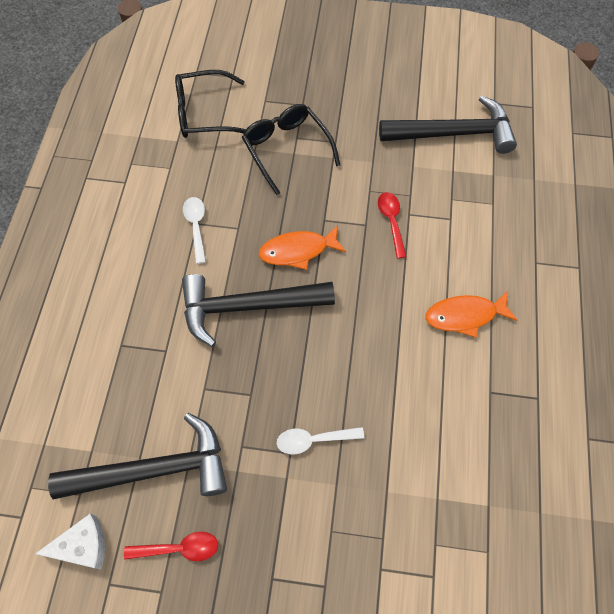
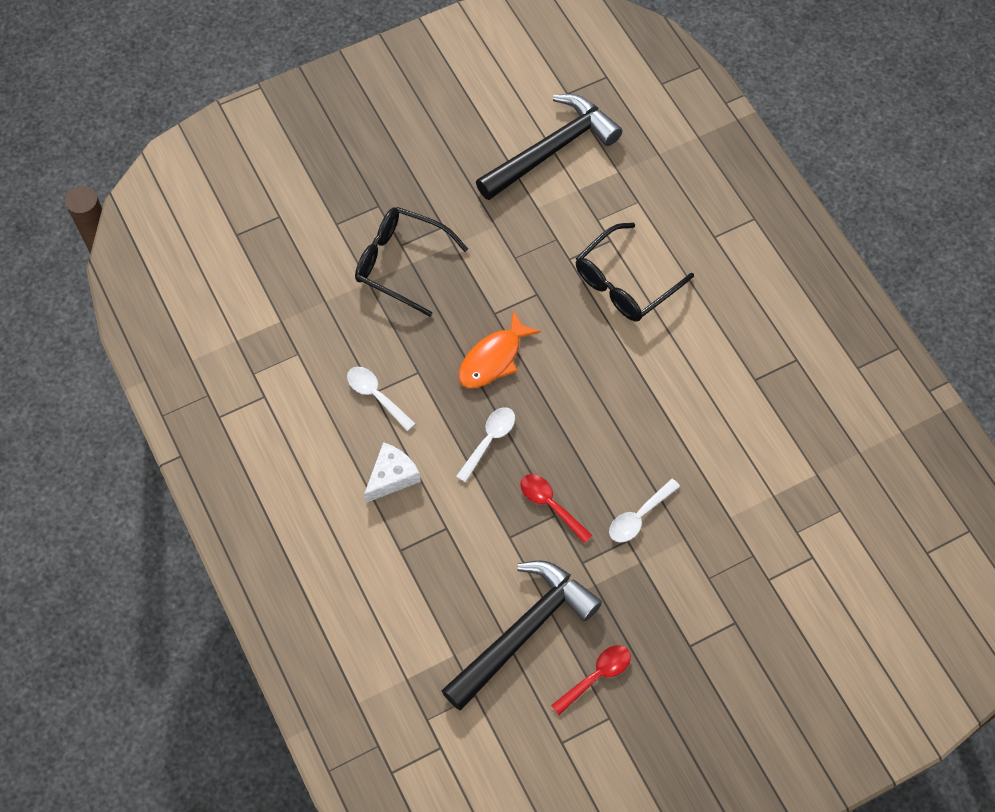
camera: 35 degrees left, 0 degrees up
white cheese [35,514,105,570] -> white cheese moved to [364,442,421,503]
black glasses [175,70,246,138] -> black glasses moved to [576,223,694,322]
black hammer [182,274,335,347] -> white spoon [456,407,515,482]
red spoon [378,192,407,259] -> red spoon moved to [520,474,593,543]
orange fish [426,290,518,338] -> none

